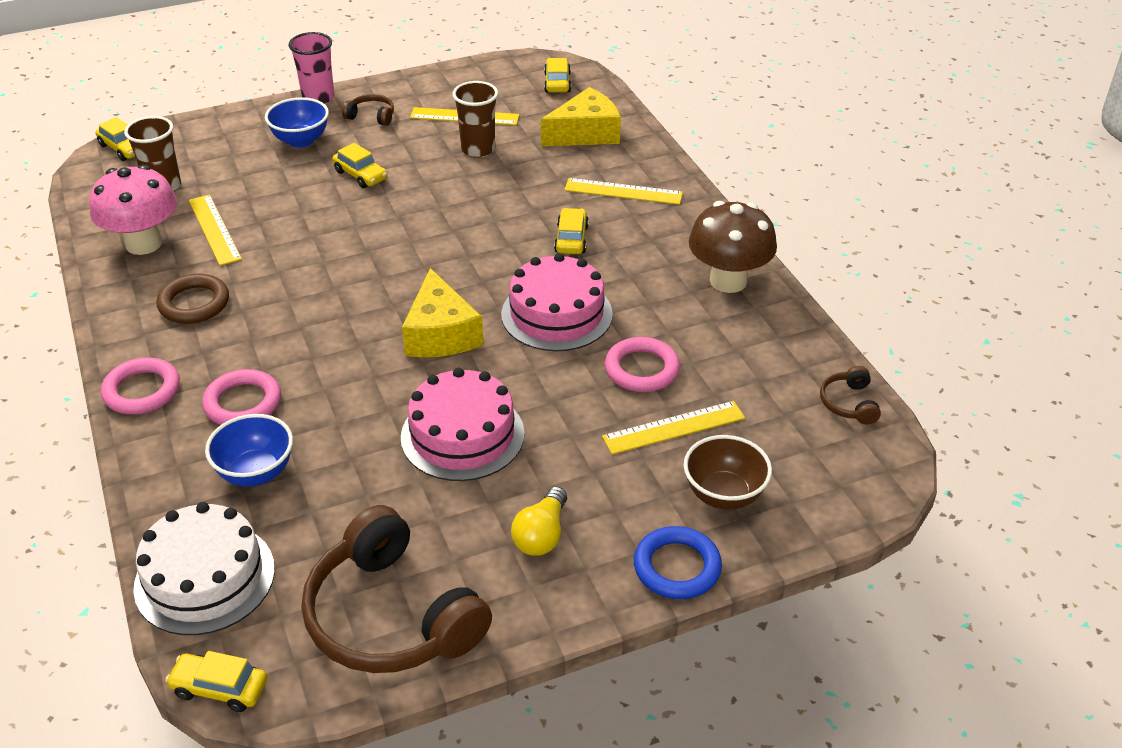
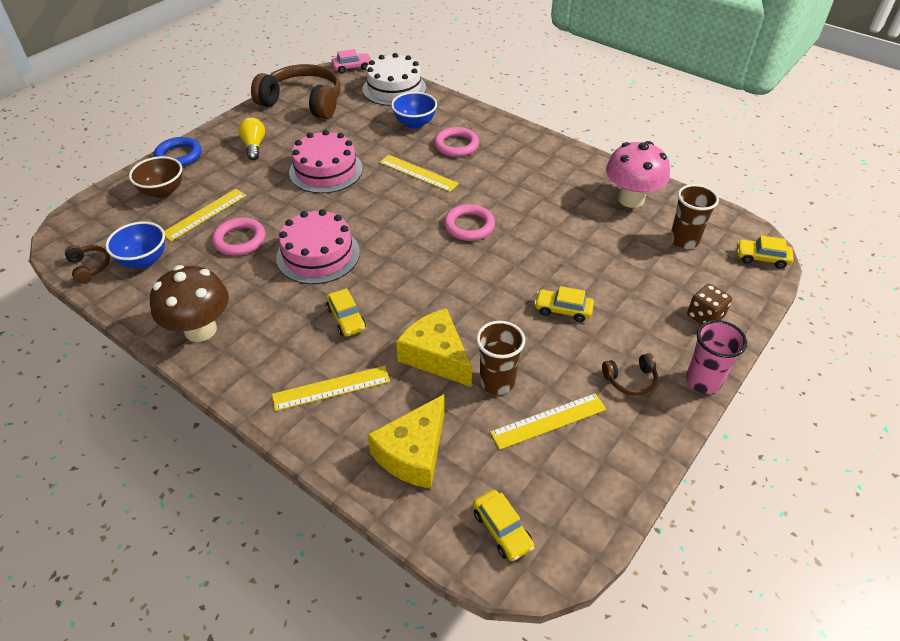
camera: 150 degrees right, 5 degrees up
pink ring [101,357,180,414] -> pink ring moved to [444,204,495,241]
brown ring [156,274,229,324] -> none
yellow car [165,651,267,712] -> pink car [332,49,372,73]
yellow ruler [189,194,242,266] -> yellow ruler moved to [379,155,459,192]
blue bowl [265,97,329,148] -> blue bowl moved to [105,222,165,268]
yellow cheese [402,268,484,357] -> yellow cheese moved to [396,308,472,387]
none -> brown dice [687,284,732,324]

